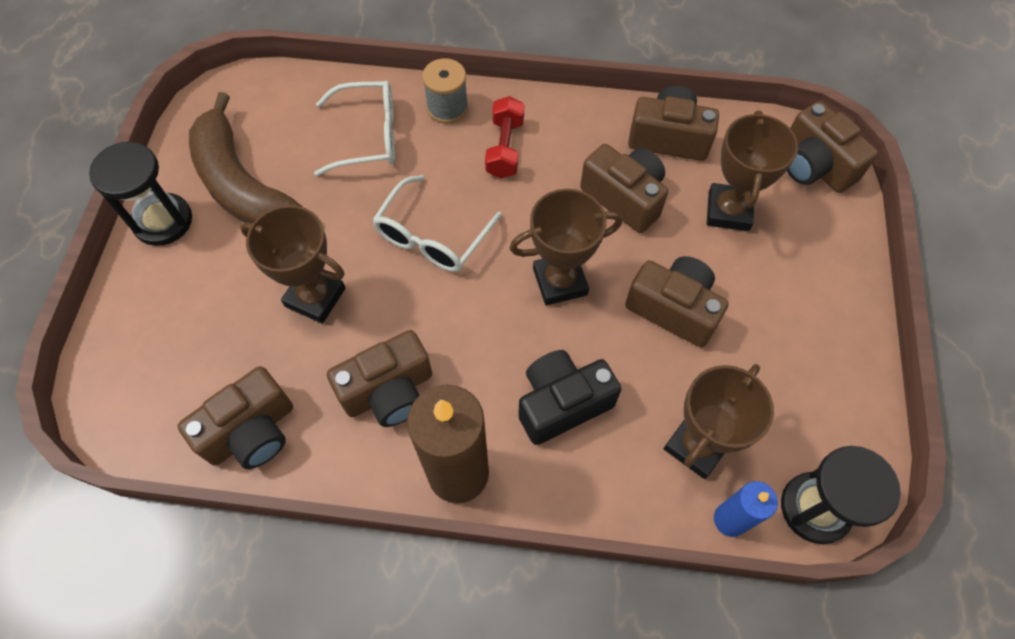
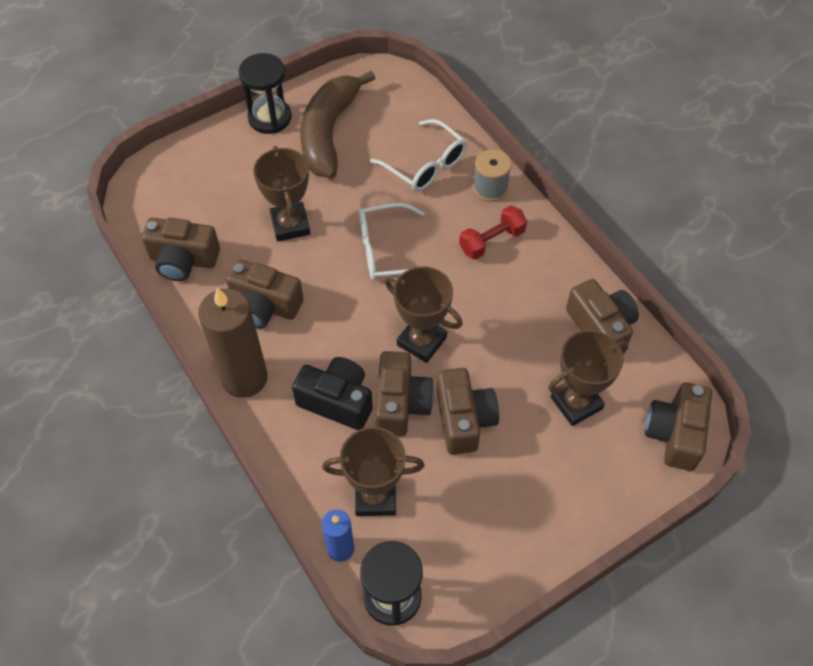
camera: 50 degrees right, 5 degrees down
brown camera [580,144,668,233] -> brown camera moved to [375,351,434,436]

